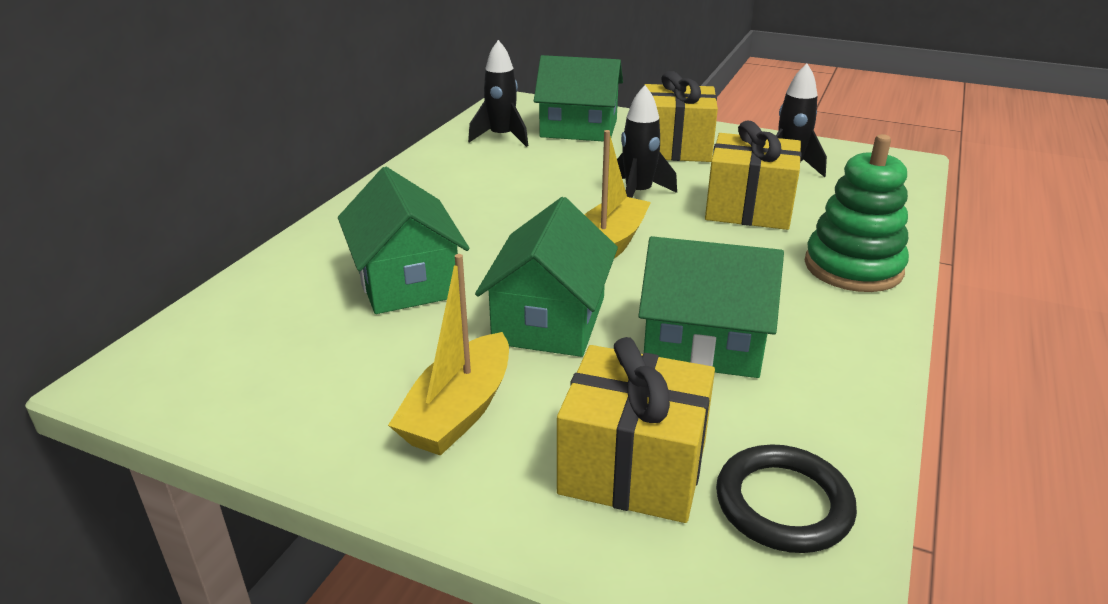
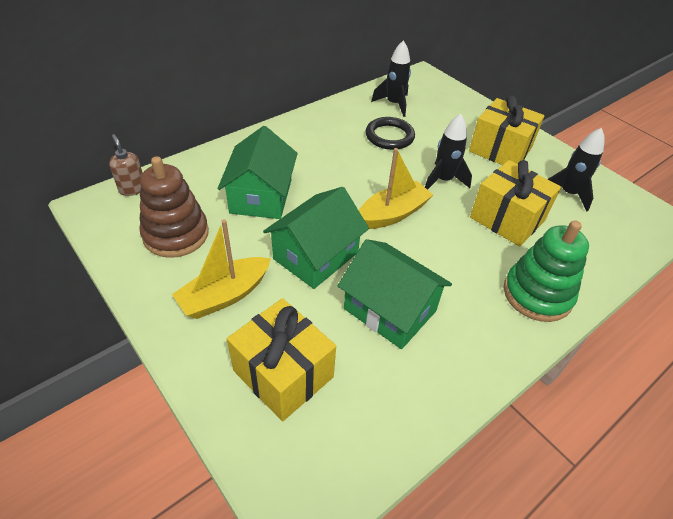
camera: 25 degrees right, 15 degrees up
green house [534,55,623,142] -> none
black ring [716,444,857,553] -> black ring moved to [366,117,415,150]
none -> brown soap dispenser [109,134,143,196]
none -> brown stacking toy [139,156,209,258]

